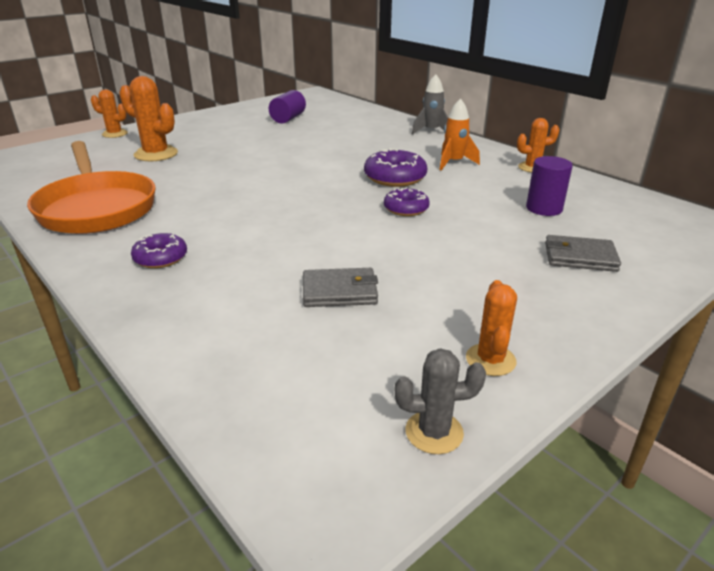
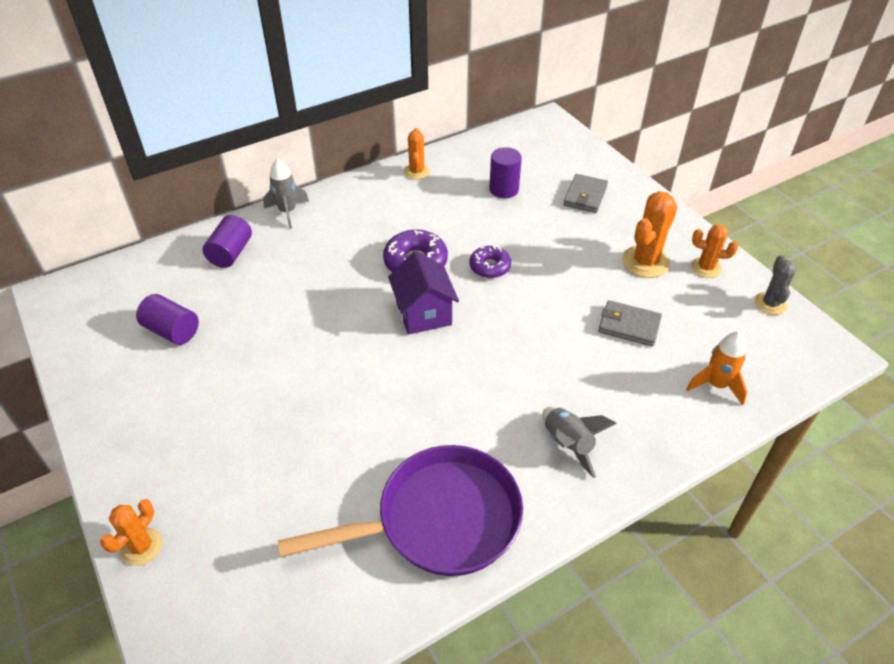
camera: 80 degrees left, 15 degrees up
orange pan [27,141,156,234] -> purple pan [278,445,523,576]
orange cactus [119,76,178,161] -> orange cactus moved to [622,191,678,278]
purple donut [131,233,187,268] -> grey rocket [542,407,617,478]
grey wallet [303,268,378,307] -> grey wallet turned 75 degrees counterclockwise [598,300,662,346]
orange rocket [439,98,480,170] -> orange rocket moved to [686,332,747,405]
none -> purple cylinder [203,215,252,268]
none -> purple house [388,251,459,335]

